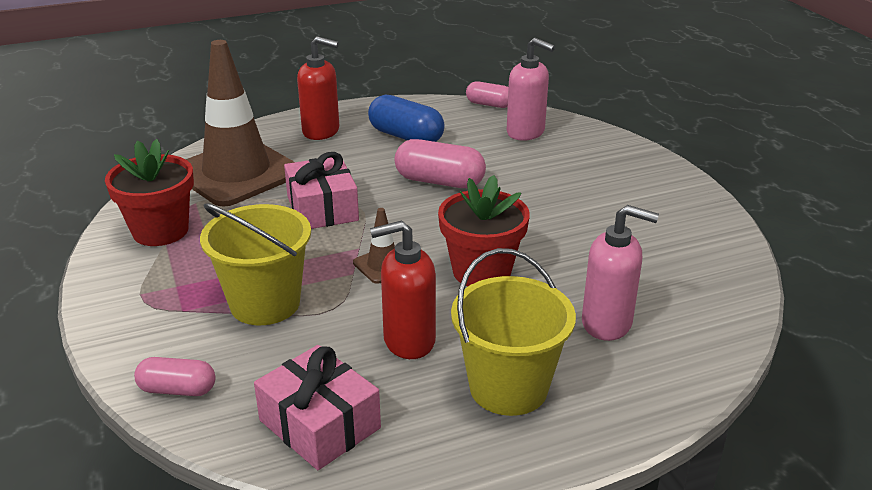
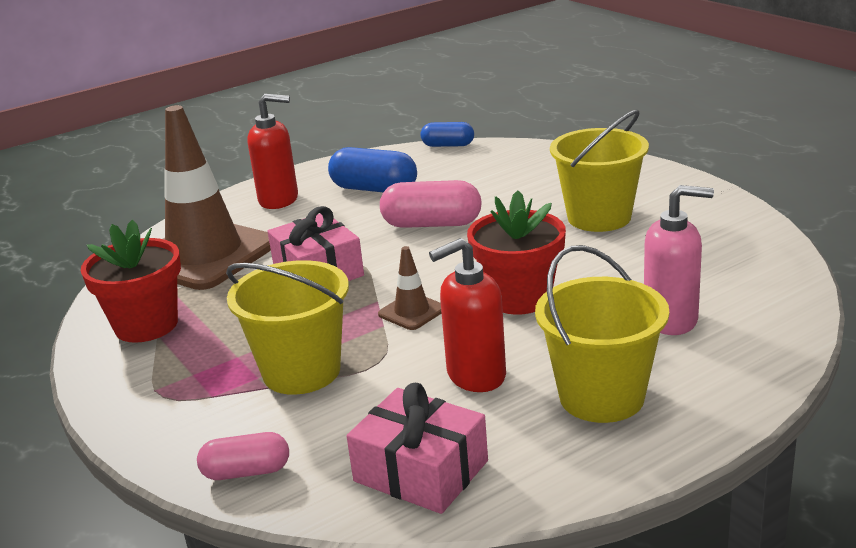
camera: 10 degrees left, 5 degrees down
pink capsule [466,81,509,108] -> blue capsule [421,122,474,147]
pink soap dispenser [507,38,555,141] -> none
none -> yellow bucket [550,110,649,232]

